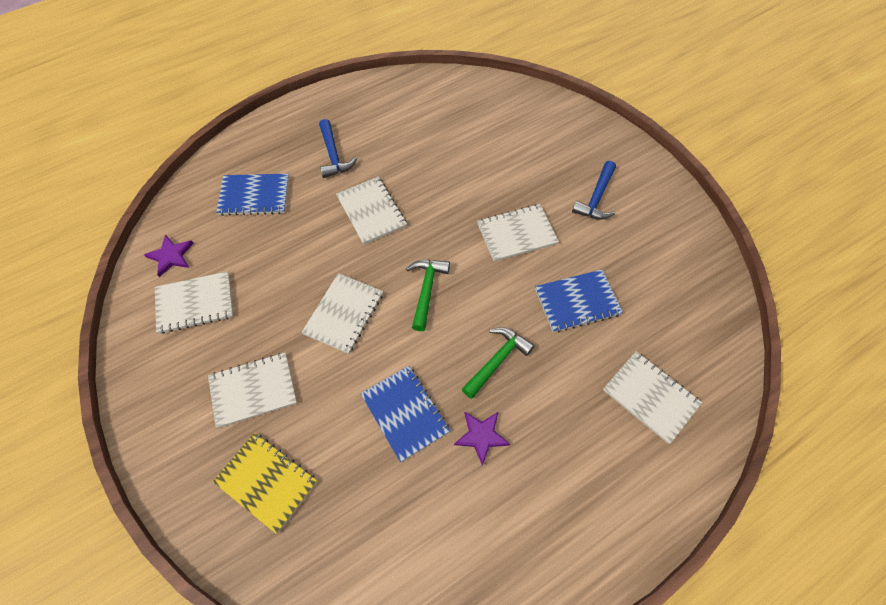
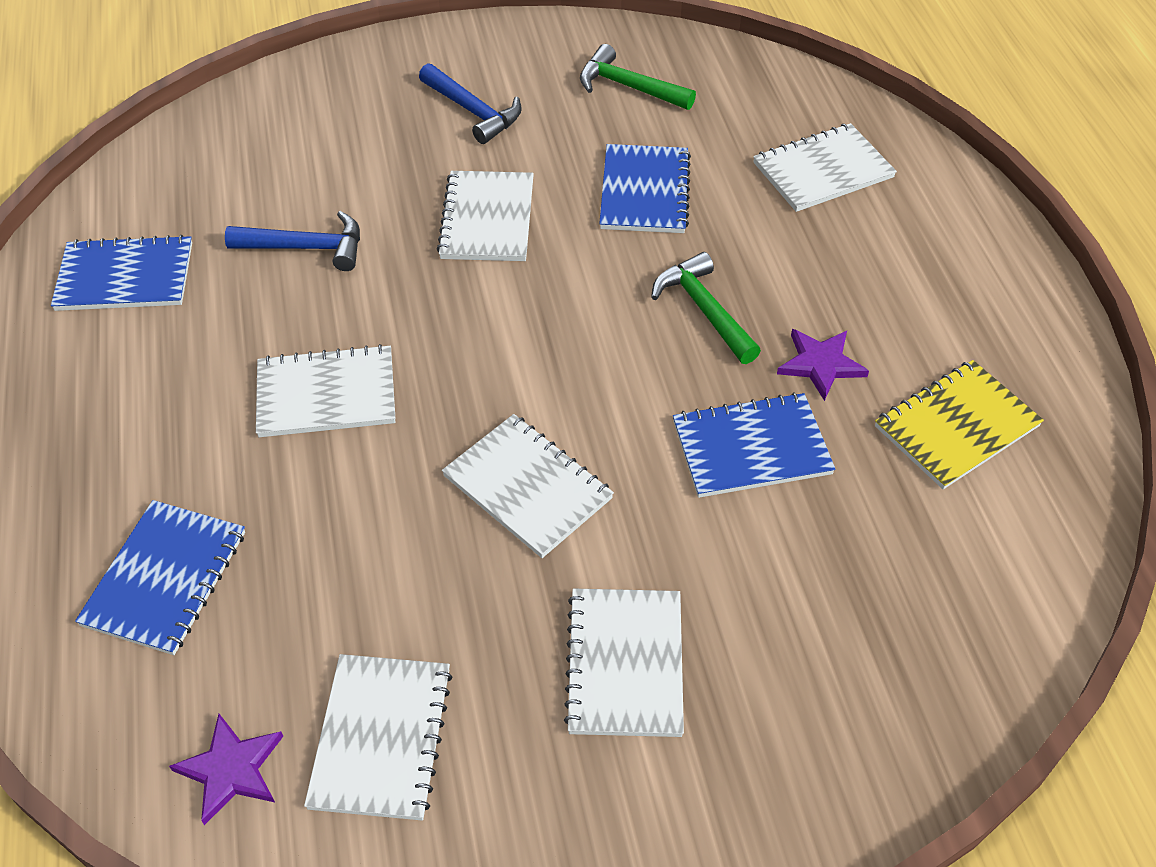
camera: 70 degrees left, 10 degrees down
yellow notebook [213,433,317,534] -> yellow notebook moved to [875,360,1044,489]
blue hammer [319,119,358,178] -> blue hammer moved to [225,211,360,271]
green hammer [406,260,450,331] -> green hammer moved to [580,44,696,110]
none -> blue notebook [51,235,192,311]

